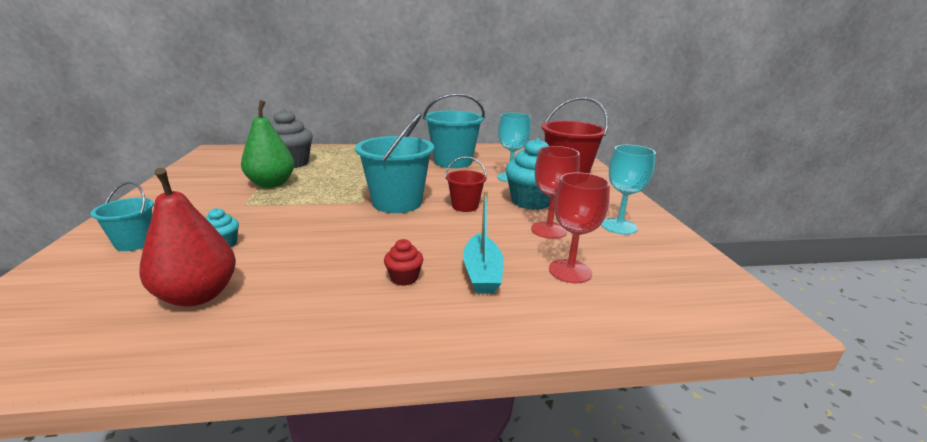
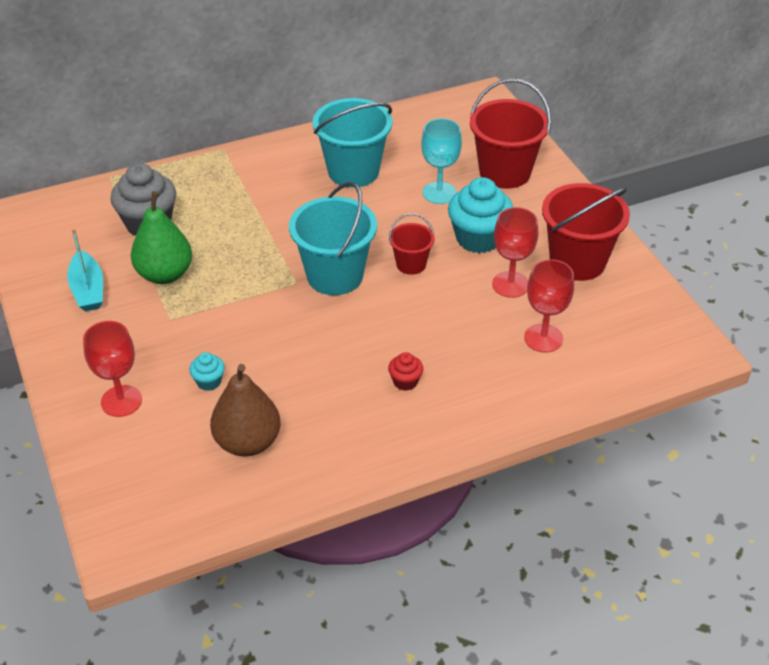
camera: 15 degrees left, 20 degrees up
turquoise bucket [90,182,154,251] -> red goblet [83,321,142,417]
red pear [139,168,236,307] -> brown pear [210,364,280,456]
turquoise boat [463,191,504,294] -> turquoise boat moved to [67,228,103,311]
turquoise goblet [601,145,656,235] -> red bucket [542,183,630,281]

